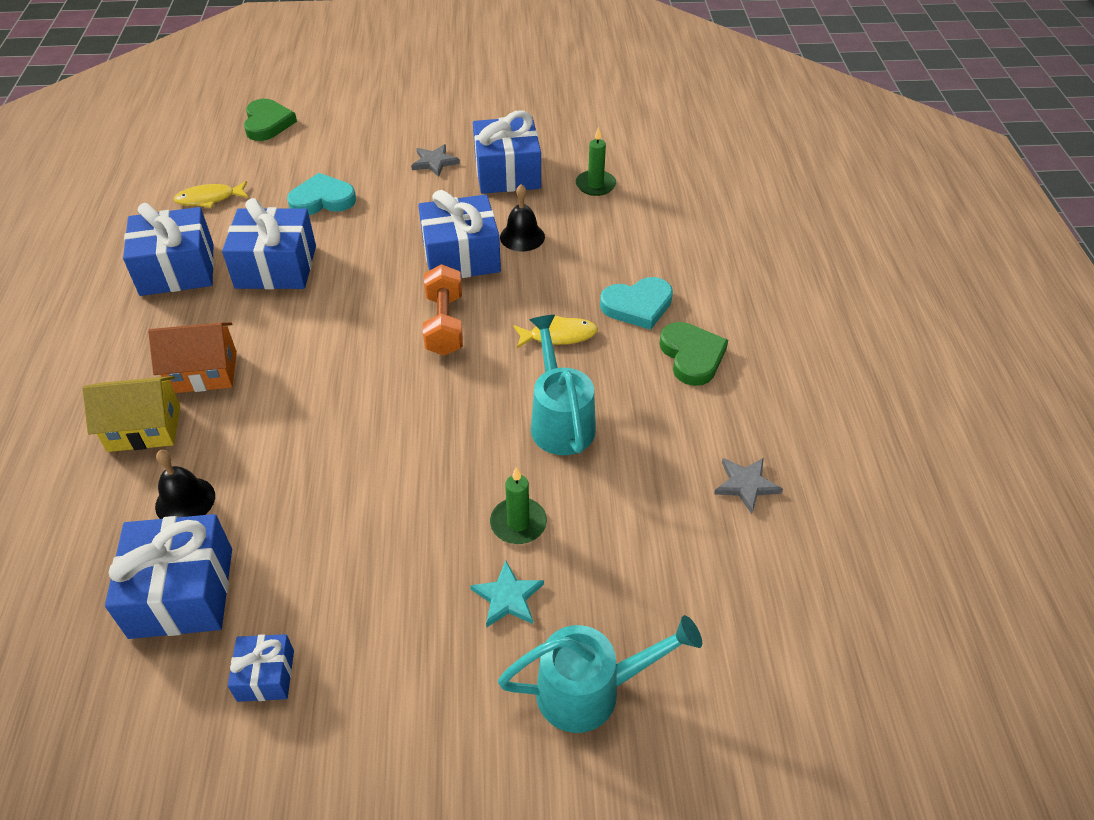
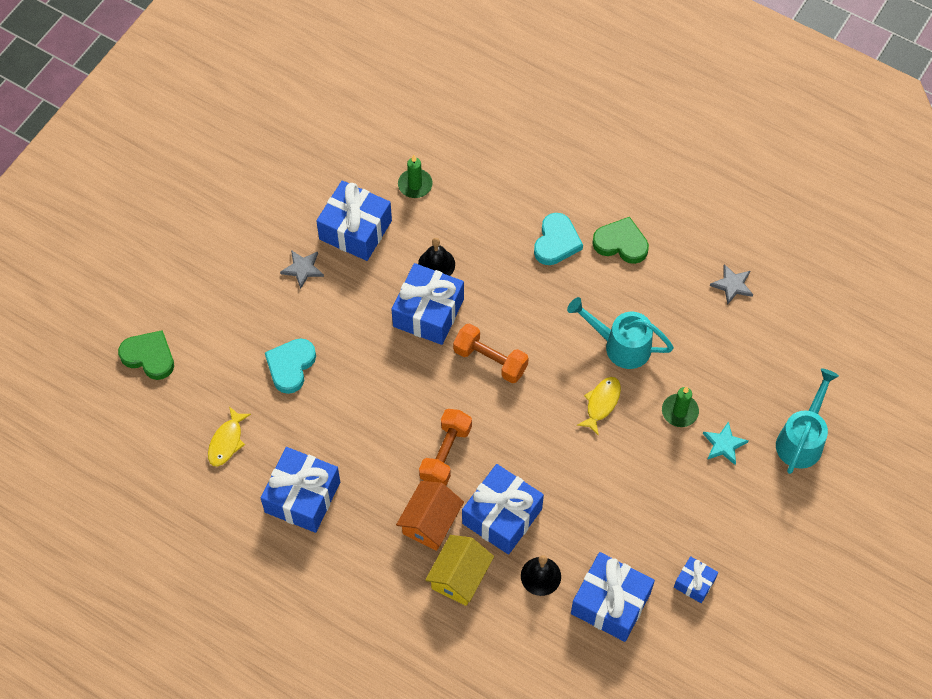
camera: 55 degrees left, 15 degrees up
blue gift [222,198,316,289] -> blue gift moved to [462,464,544,554]
yellow fish [513,316,598,348] -> yellow fish moved to [577,377,621,435]
none -> orange dumbbell [419,409,472,485]

